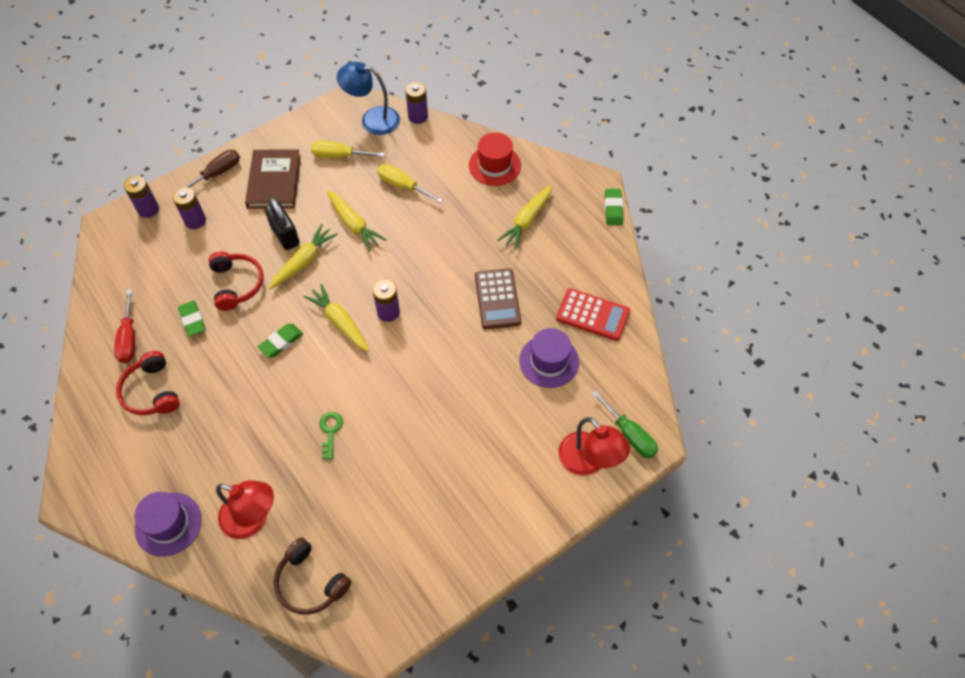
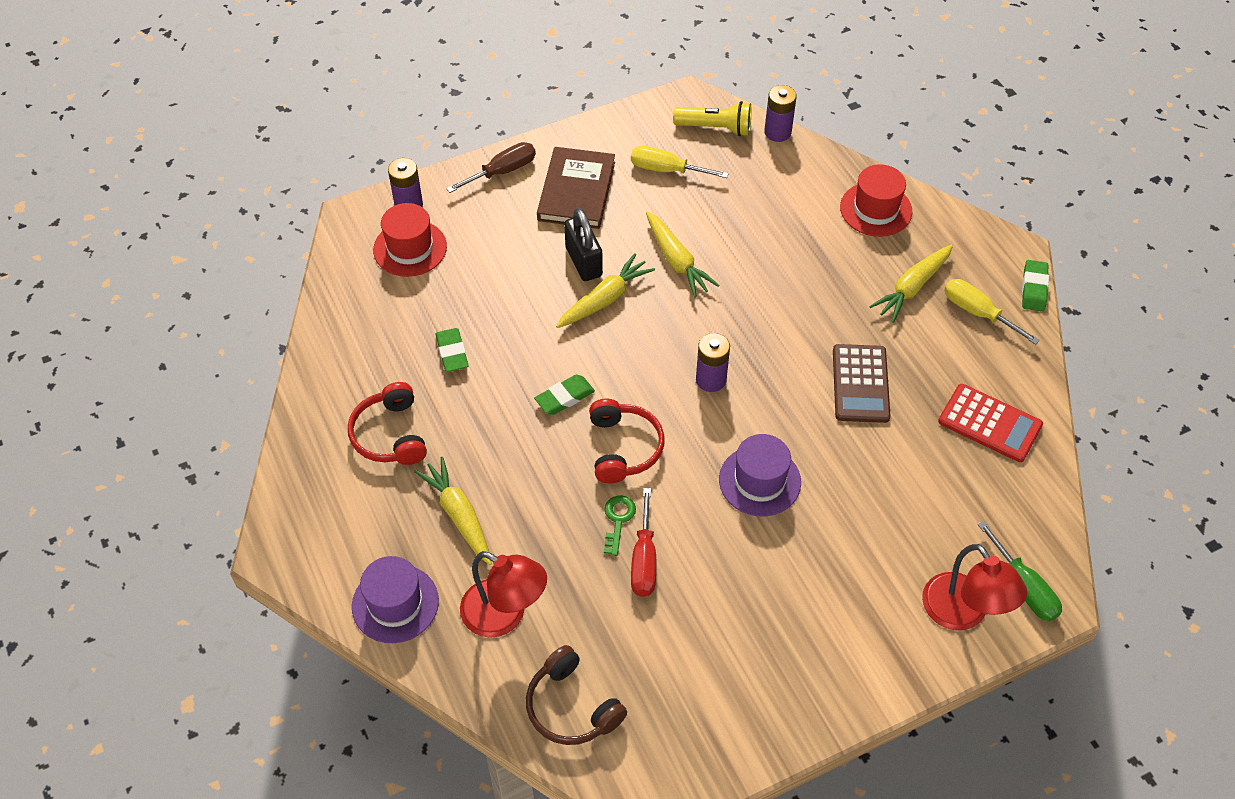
camera: 10 degrees right, 5 degrees down
red screwdriver [114,289,135,363] -> red screwdriver moved to [631,488,656,597]
purple battery [172,187,206,229] -> none
red headphones [209,252,263,311] -> red headphones moved to [589,399,665,483]
yellow carrot [303,284,369,352] -> yellow carrot moved to [414,457,492,565]
blue lamp [337,62,400,135] -> yellow flashlight [673,101,751,136]
yellow screwdriver [377,164,443,203] -> yellow screwdriver moved to [944,279,1040,345]
purple hat [519,328,579,388] -> purple hat moved to [719,434,801,516]
none -> red hat [373,203,447,277]

